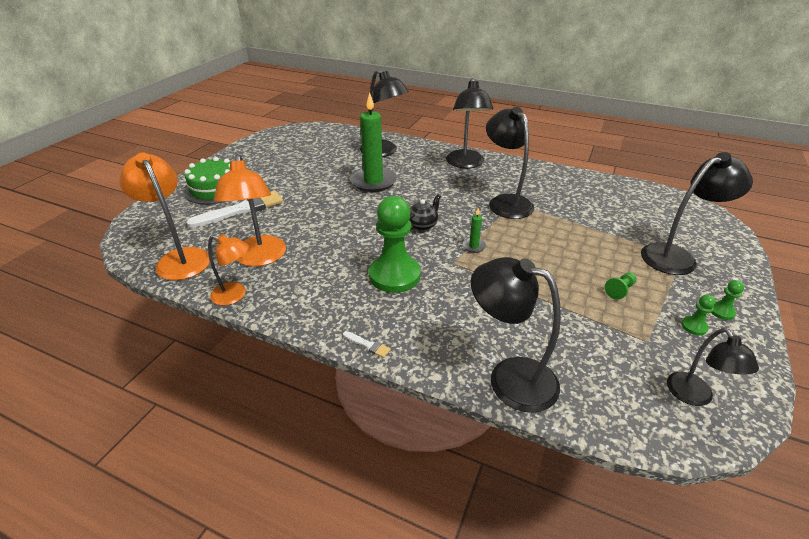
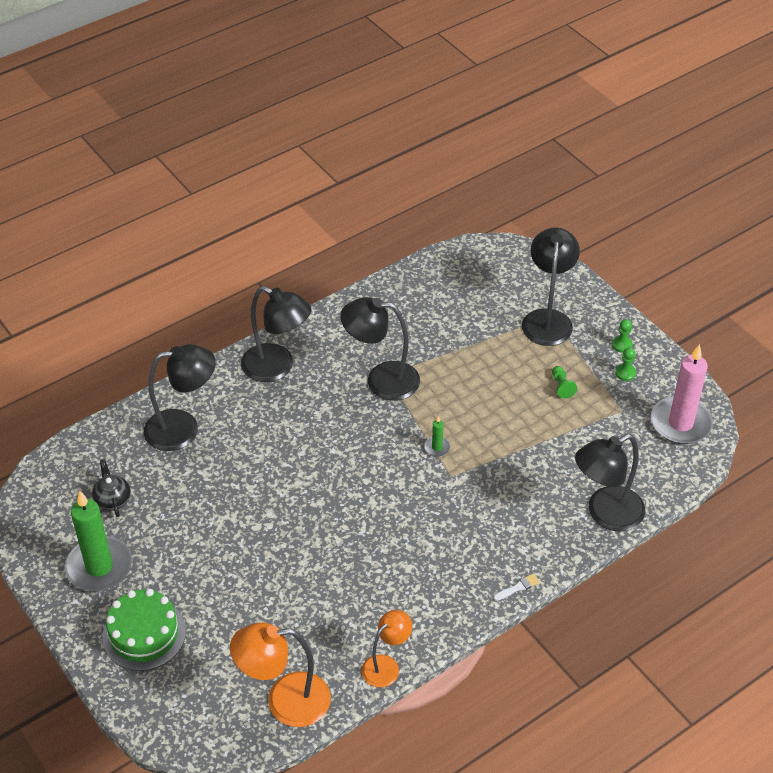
camera: 60 degrees left, 10 degrees up
white brush [186,191,283,228] -> none
orange lamp [214,154,286,267] -> none
green candle [350,92,397,192] -> green candle moved to [65,491,132,591]
green pawn [369,196,421,293] -> none
black teapot [409,194,441,231] -> black teapot moved to [92,459,131,517]
black lamp [667,328,759,406] -> pink candle [651,344,713,444]

